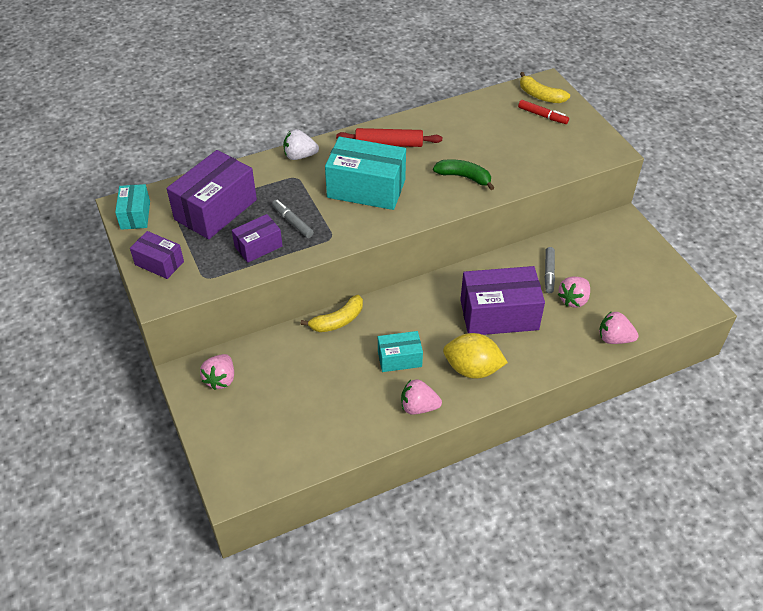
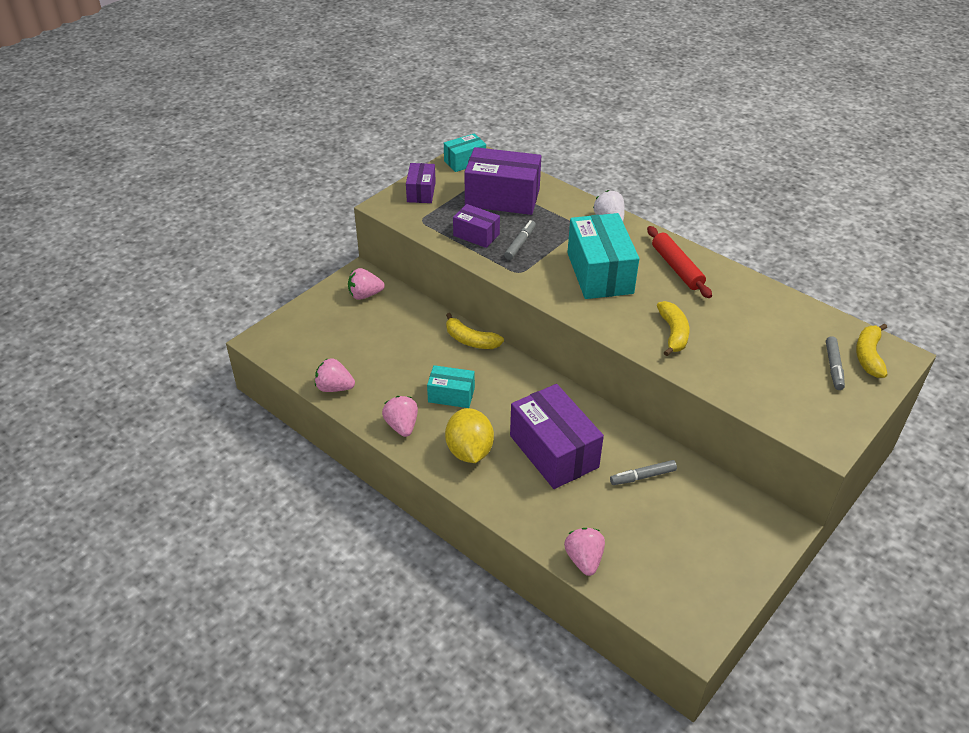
camera: 65 degrees right, 5 degrees down
turquoise box [378,331,423,372] -> turquoise box turned 45 degrees counterclockwise [427,365,475,408]
green banana [433,159,495,190] -> yellow banana [657,301,689,356]
red marker [518,100,569,124] -> grey marker [826,336,845,390]
pink strawberry [558,276,590,308] -> pink strawberry moved to [315,358,355,392]

